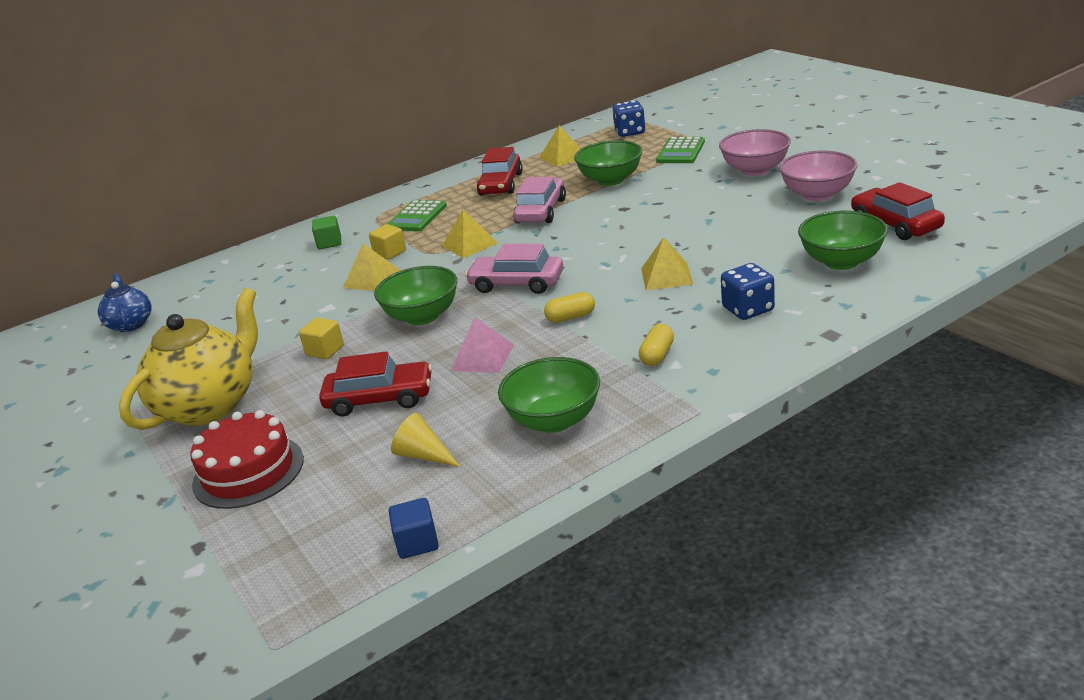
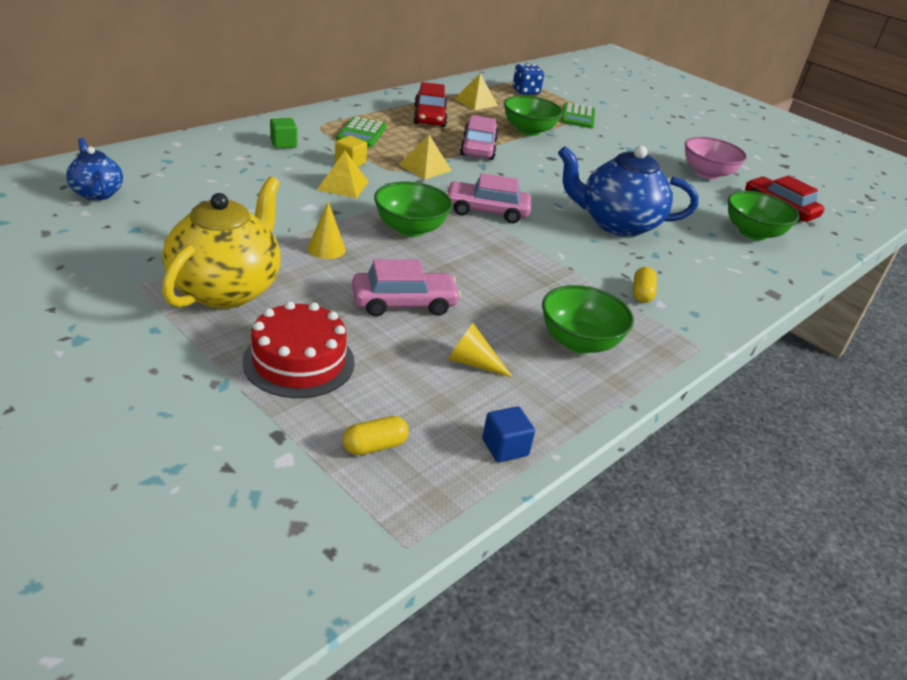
camera: 20 degrees left, 5 degrees up
yellow cube [299,318,344,359] -> yellow cone [307,201,346,259]
red car [319,351,432,417] -> pink car [352,259,461,316]
pink pyramid [451,317,514,373] -> none
yellow capsule [544,292,595,323] -> yellow capsule moved to [343,416,409,455]
yellow pyramid [641,237,693,290] -> blue teapot [558,145,698,237]
pink bowl [719,129,791,176] -> none
blue dice [721,263,775,320] -> none

